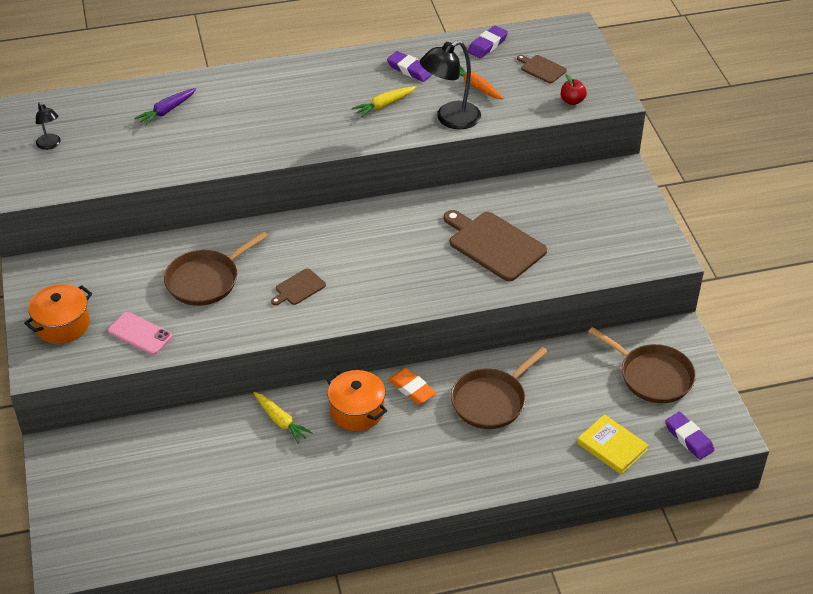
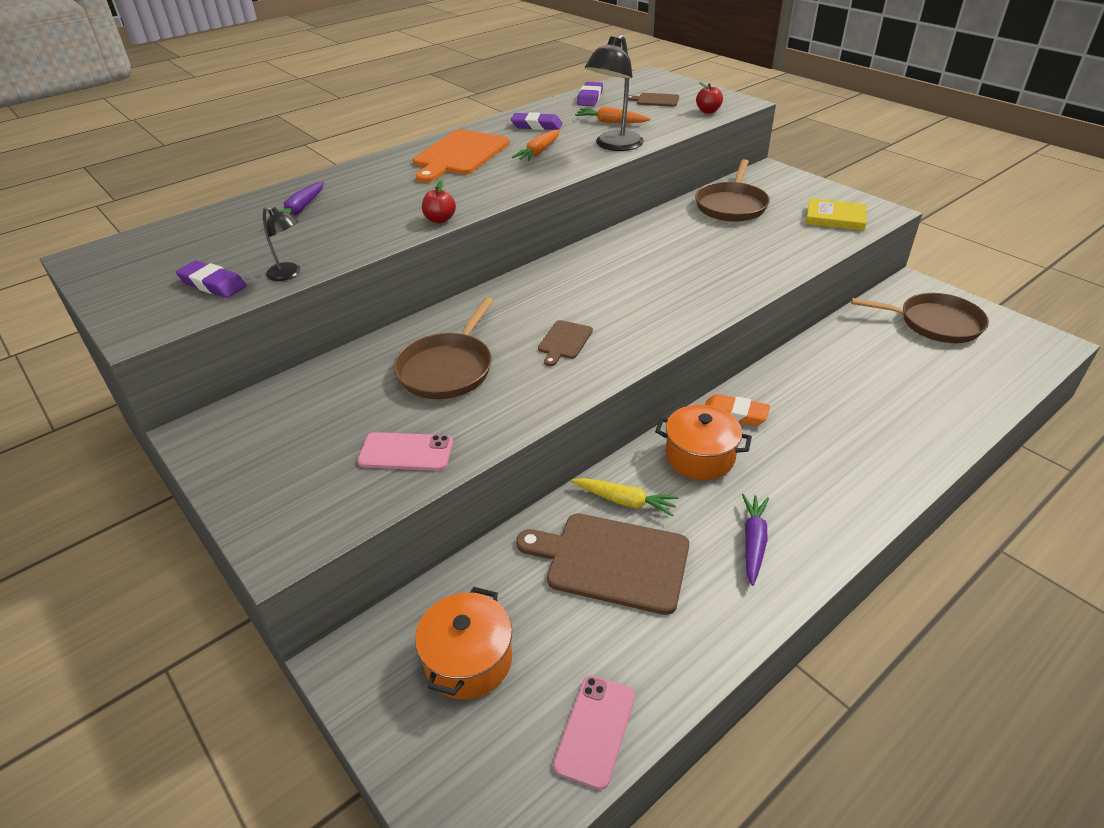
camera: 25 degrees left, 5 degrees down
orange pot [24,284,92,344] -> orange pot moved to [415,587,512,699]
black lamp [36,102,61,150] -> black lamp moved to [263,207,301,281]
yellow carrot [352,86,416,118] -> orange carrot [512,130,560,161]
brown cutting board [444,210,547,281] -> brown cutting board moved to [516,513,689,615]
brown pan [451,347,548,429] -> brown pan moved to [695,159,770,222]
yellow book [577,414,649,475] -> yellow book moved to [806,198,867,231]
purple eraser [665,412,714,460] -> purple eraser moved to [176,260,247,298]
none -> orange cutting board [413,129,510,183]
none -> red apple [422,180,456,223]
none -> pink phone [553,675,635,790]
none -> purple carrot [742,494,769,586]

